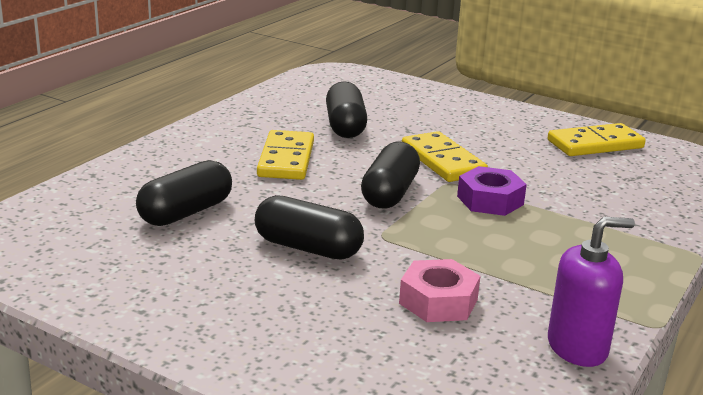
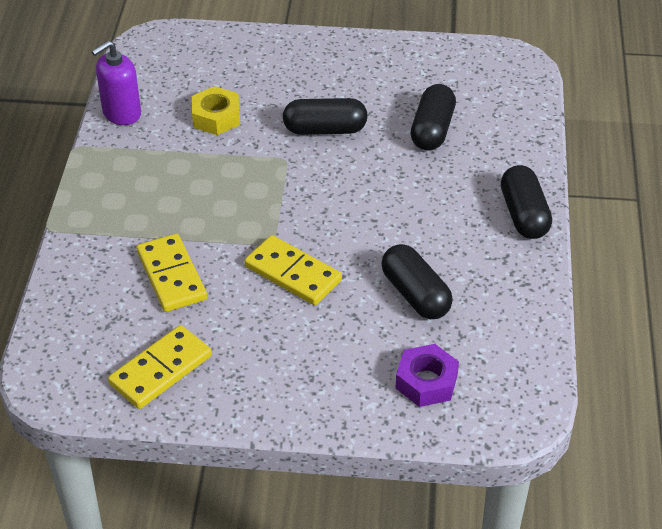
camera: 155 degrees right, 20 degrees up
yellow domino [257,130,314,180] -> yellow domino moved to [136,234,207,312]
black capsule [361,142,420,208] -> black capsule moved to [501,165,552,239]
pink nut [399,259,480,322] -> yellow nut [192,86,240,135]
purple nut [457,166,527,216] -> purple nut moved to [396,344,459,407]

